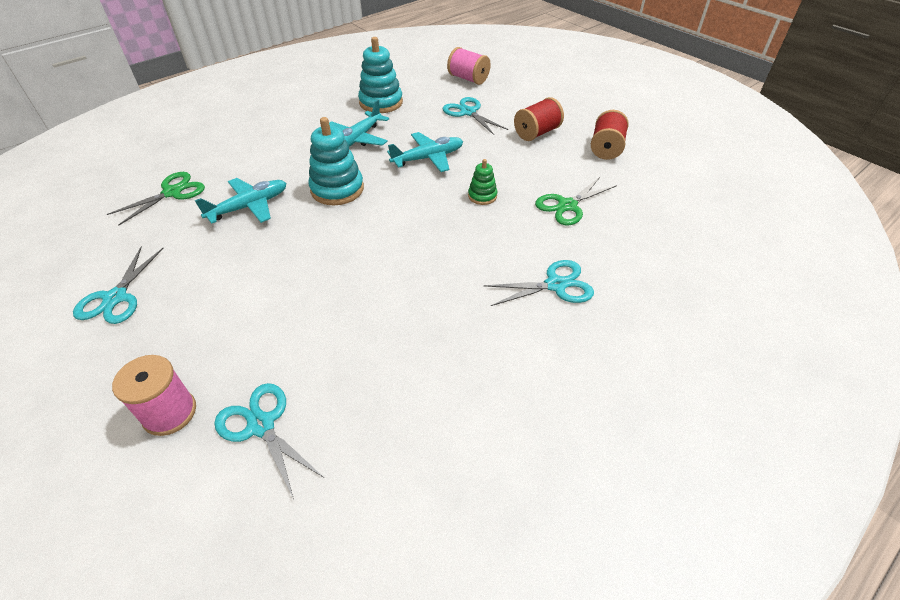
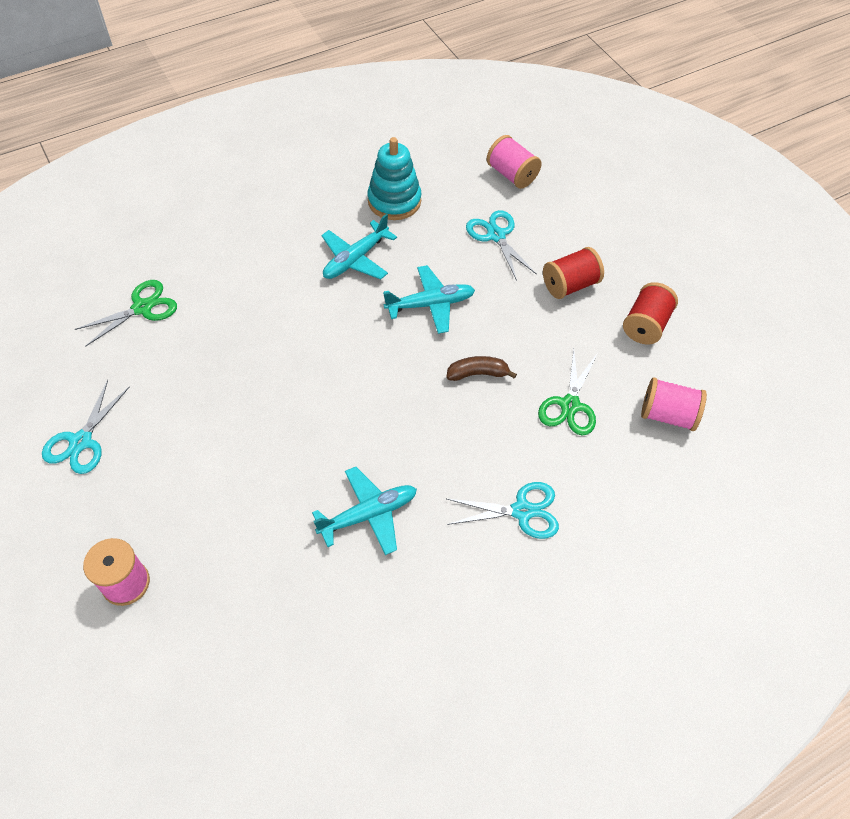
camera: 10 degrees right, 10 degrees up
turquoise plane [195,178,286,224] -> turquoise plane moved to [312,467,417,555]
turquoise scissors [214,383,324,499] -> none
turquoise stacking toy [308,117,364,205] -> none
green stacking toy [468,159,497,205] -> brown banana [446,356,517,381]
green scissors [535,177,617,225] -> green scissors turned 45 degrees counterclockwise [538,349,598,435]
none -> pink spool [641,377,707,431]

